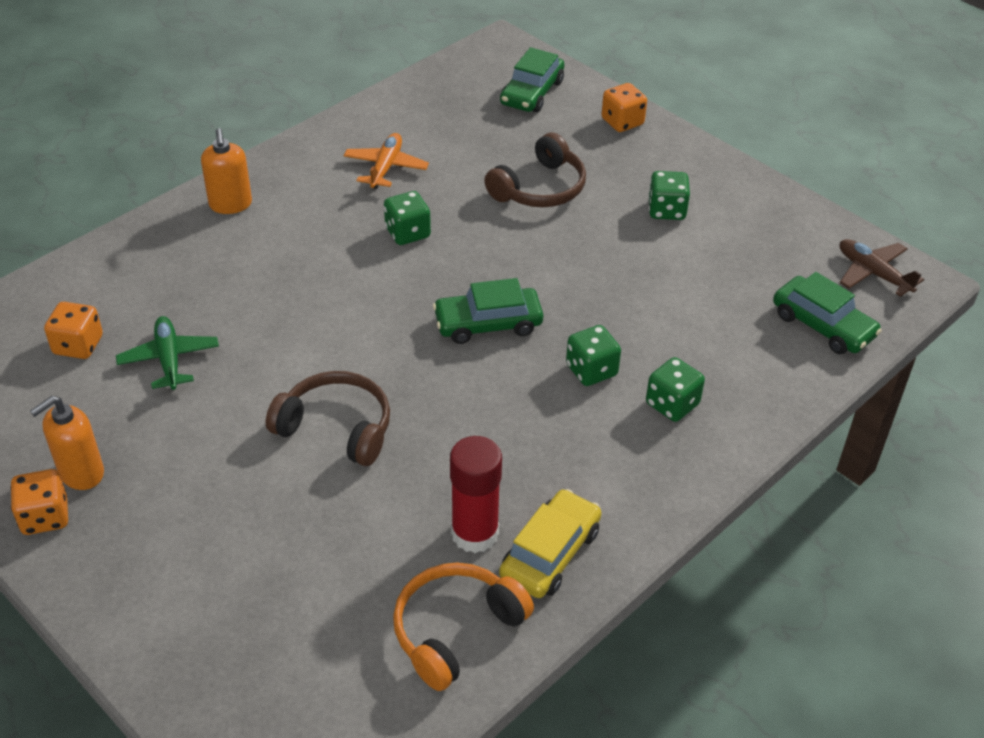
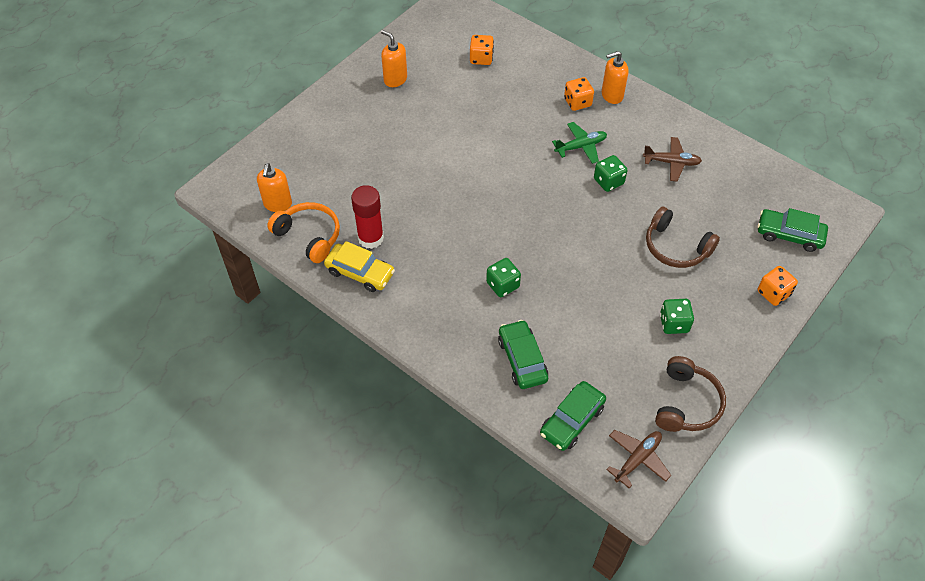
camera: 85 degrees right, 10 degrees up
orange dice [10,469,68,535] -> orange dice moved to [564,77,594,111]
green plane [116,316,219,390] -> green plane moved to [552,122,607,164]
brown headphones [266,371,390,466] -> brown headphones moved to [655,356,726,432]
orange plane [343,133,429,189] -> brown plane [643,137,702,181]
green car [433,278,543,344] -> green car moved to [498,320,548,389]
green dice [646,357,705,422] -> none
none -> orange soap dispenser [257,163,292,212]

